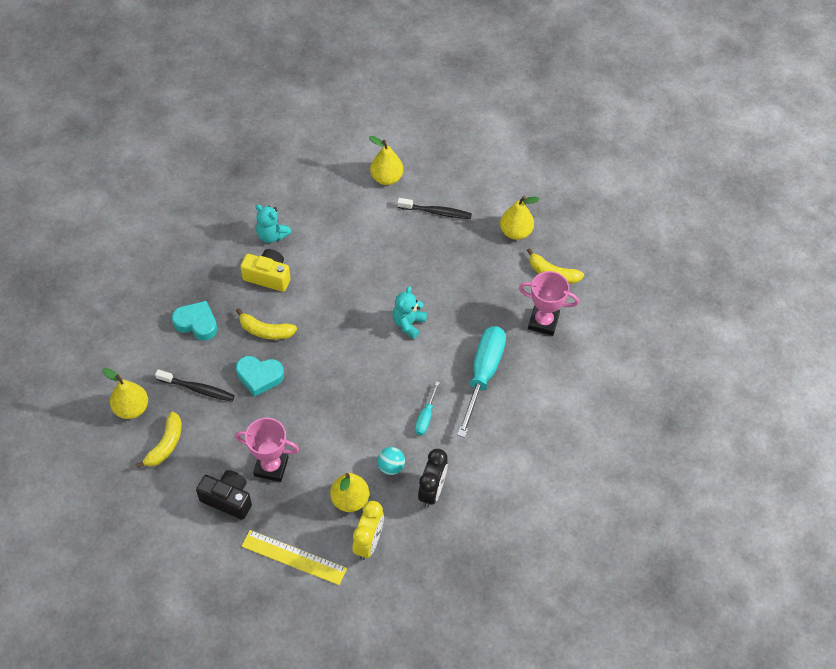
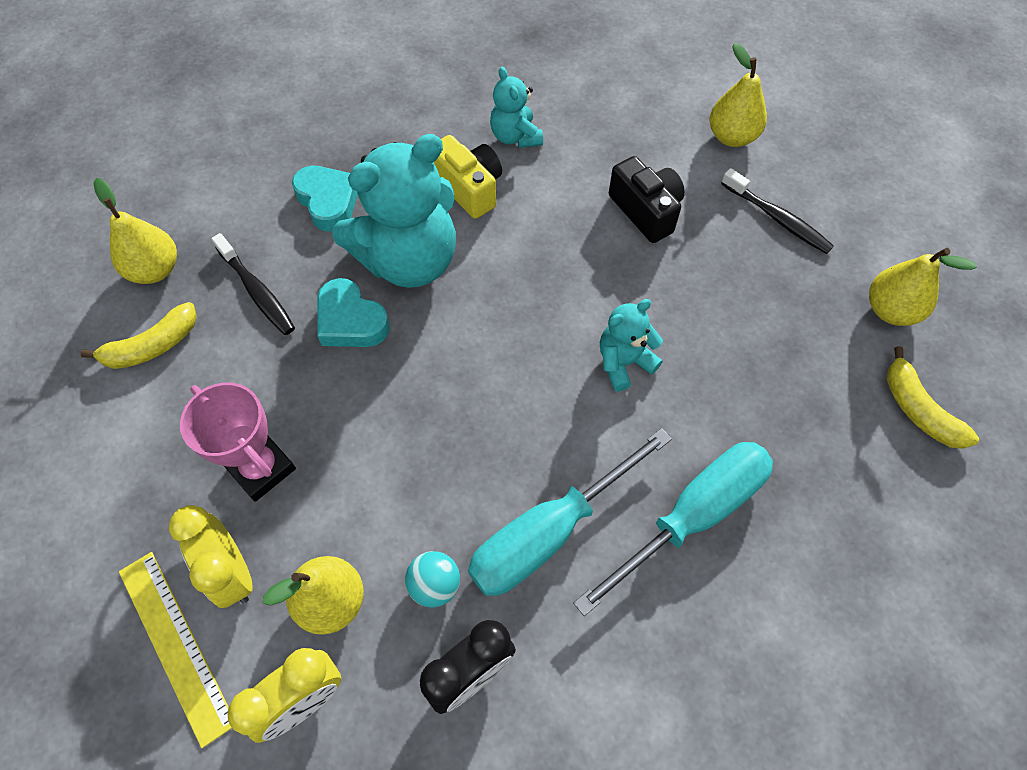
camera: 35 degrees right, 5 degrees up
black camera [196,470,252,520] -> black camera moved to [609,156,685,243]
yellow banana [236,308,297,340] -> turquoise teddy bear [332,134,456,288]
turquoise screwdriver [415,381,440,435] -> turquoise screwdriver [468,428,672,596], size x2.08
pink trophy [519,271,579,336] -> none
none -> yellow clock [169,505,253,608]

